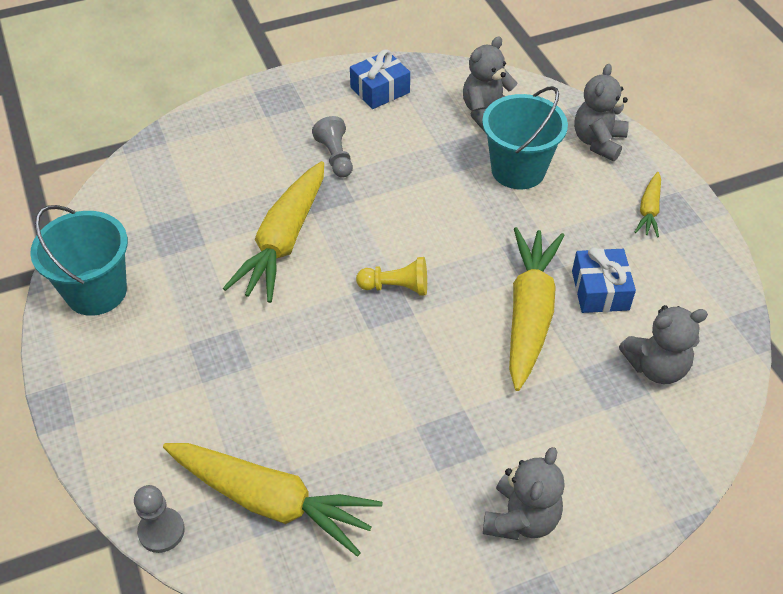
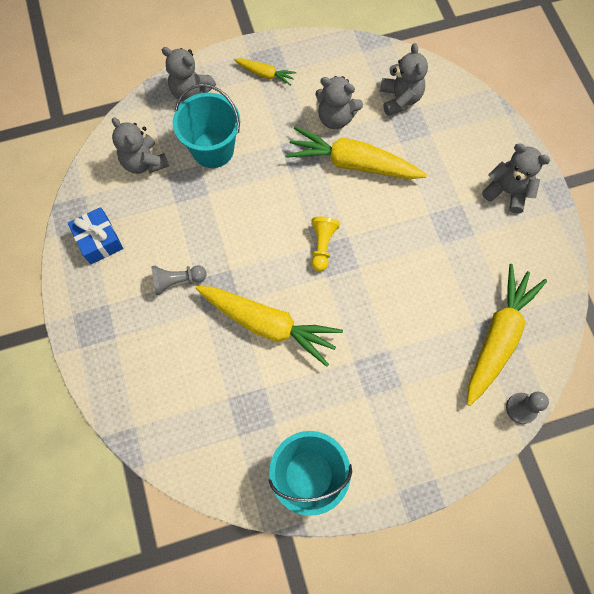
camera: 85 degrees left, 20 degrees up
blue gift [572,247,636,313] -> grey teddy bear [315,76,363,129]

